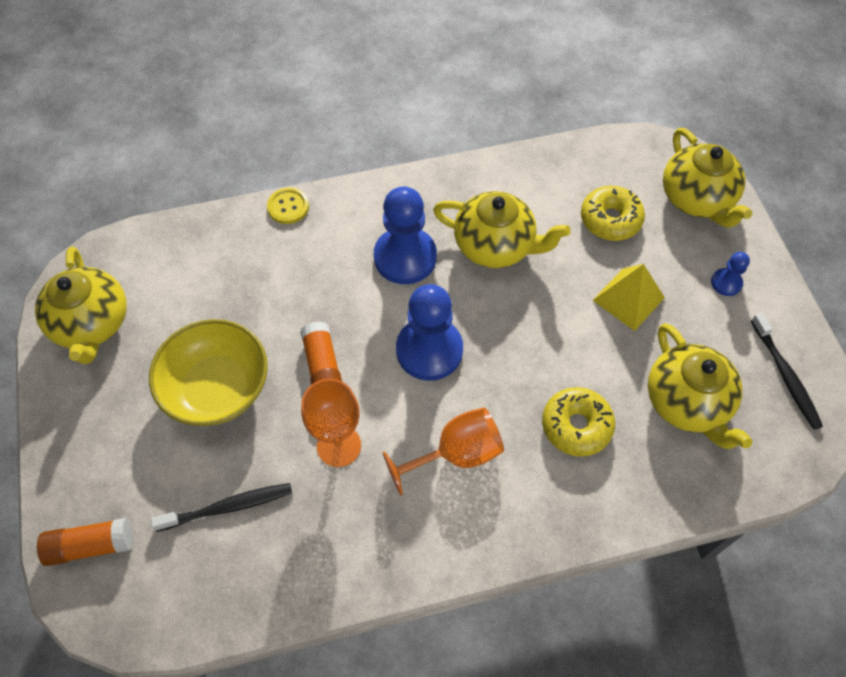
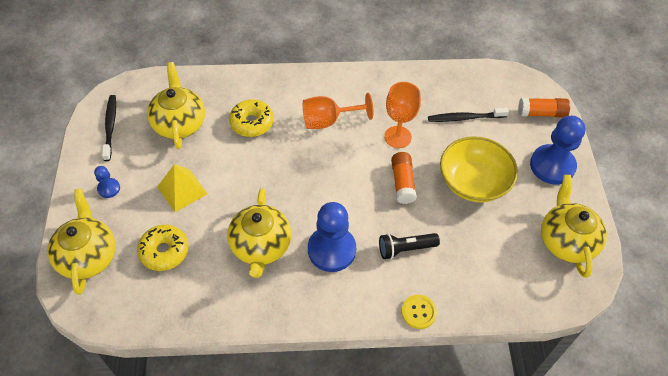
camera: 170 degrees left, 5 degrees down
blue pawn [396,284,463,381] -> blue pawn moved to [530,116,585,185]
yellow teapot [433,191,570,268] -> yellow teapot turned 120 degrees counterclockwise [227,188,291,278]
none -> black flashlight [379,233,440,259]

